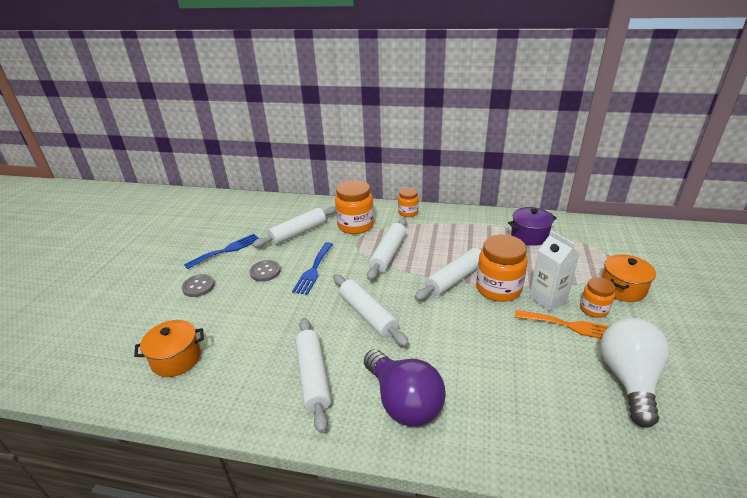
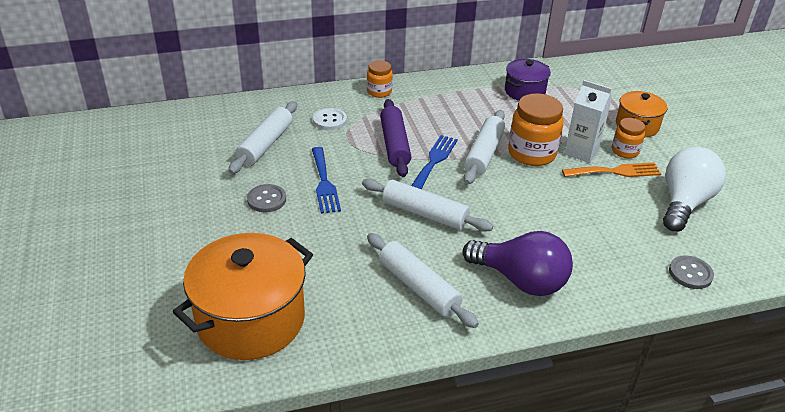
camera: 30 degrees left, 5 degrees up
orange pot [134,320,204,377] -> orange pot [173,233,313,360], size x1.81
grey button [182,274,215,297] -> grey button moved to [669,255,714,289]
blue fork [184,234,259,269] -> blue fork moved to [411,135,458,189]
orange jar [335,180,374,234] -> white button [313,108,347,130]
white rolling pin [367,218,407,281] -> purple rolling pin [380,99,411,177]
white light bulb [600,318,670,428] -> white light bulb turned 45 degrees clockwise [663,147,726,232]

